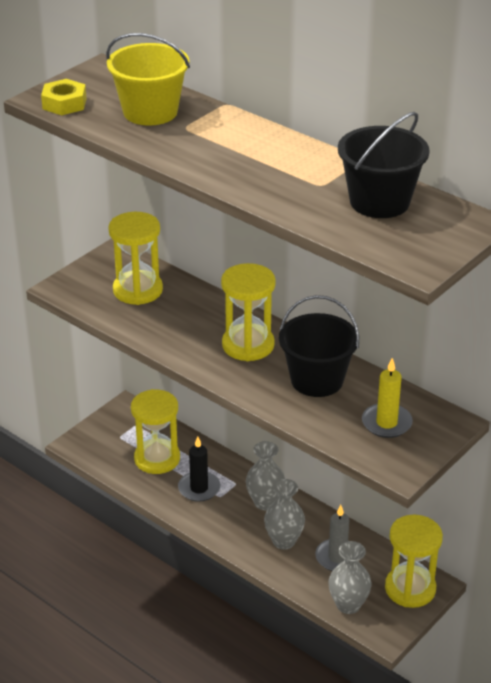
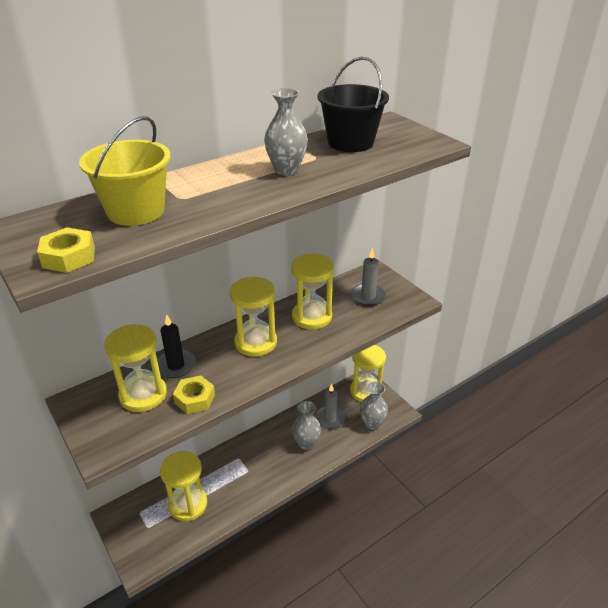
camera: 75 degrees left, 0 degrees up
black candle [178,437,220,502] -> black candle moved to [157,314,196,378]
grey vase [246,441,285,510] -> grey vase moved to [264,88,308,176]
black bucket [279,295,359,397] -> yellow hourglass [291,254,334,330]
yellow candle [362,358,413,438] -> grey candle [351,248,386,306]
none -> yellow nut [173,376,215,414]

